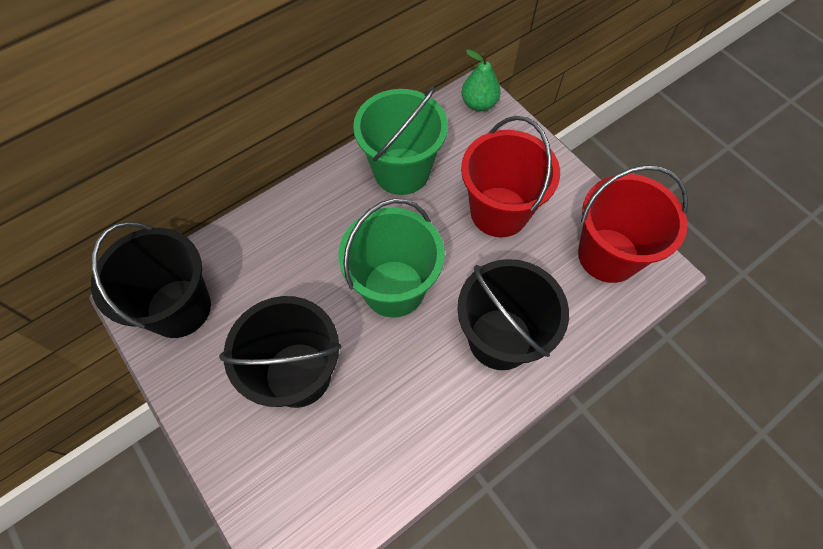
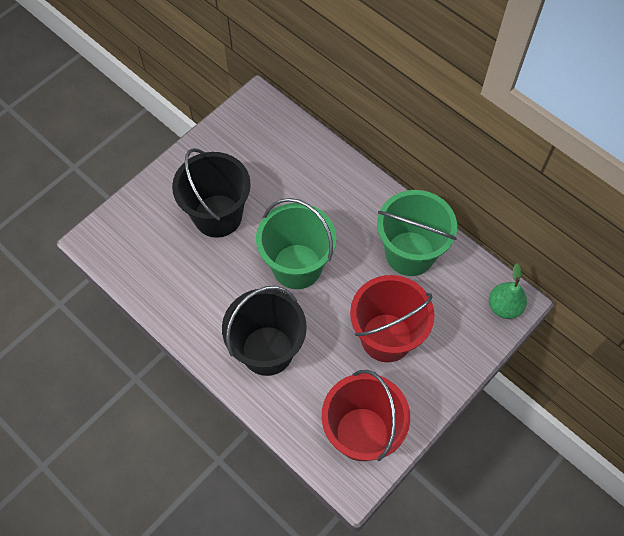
camera: 80 degrees right, 0 degrees up
black bucket [91,222,211,338] -> none

